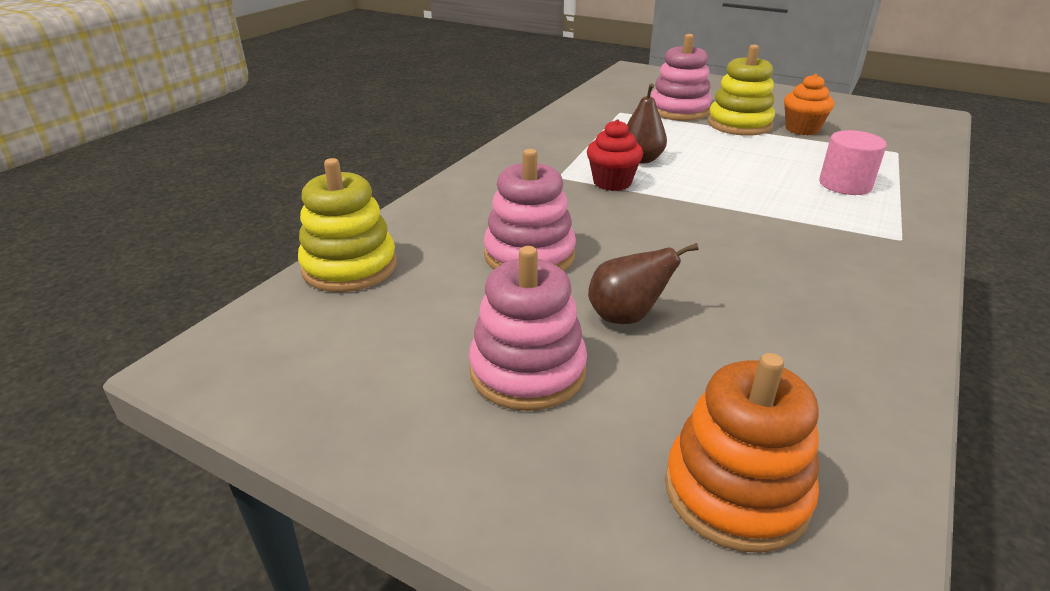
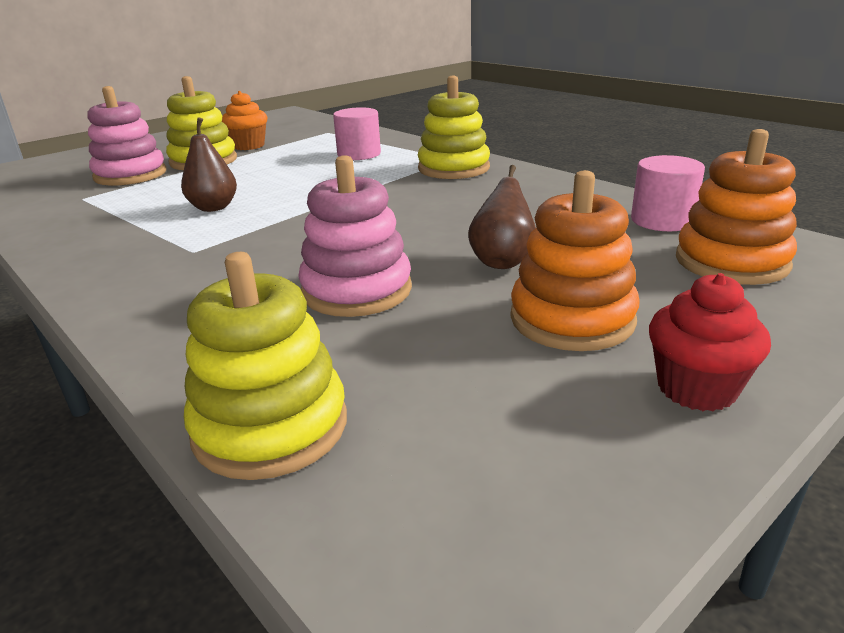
camera: 70 degrees left, 5 degrees down
pink stacking toy [469,246,587,411] -> orange stacking toy [510,170,639,351]
red cupcake [587,119,643,191] -> red cupcake moved to [649,273,771,411]
none -> yellow stacking toy [418,76,490,179]
none -> pink cylinder [631,155,705,231]

